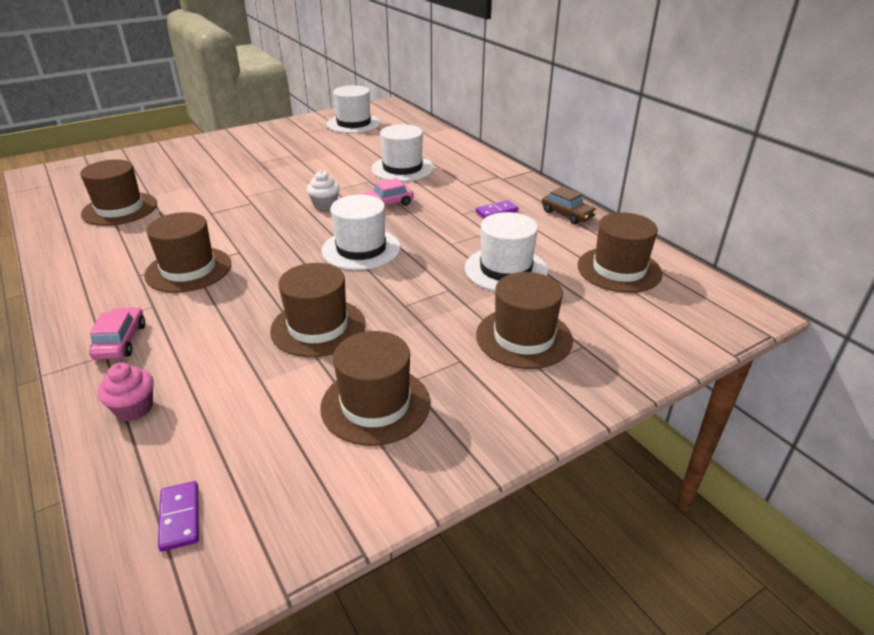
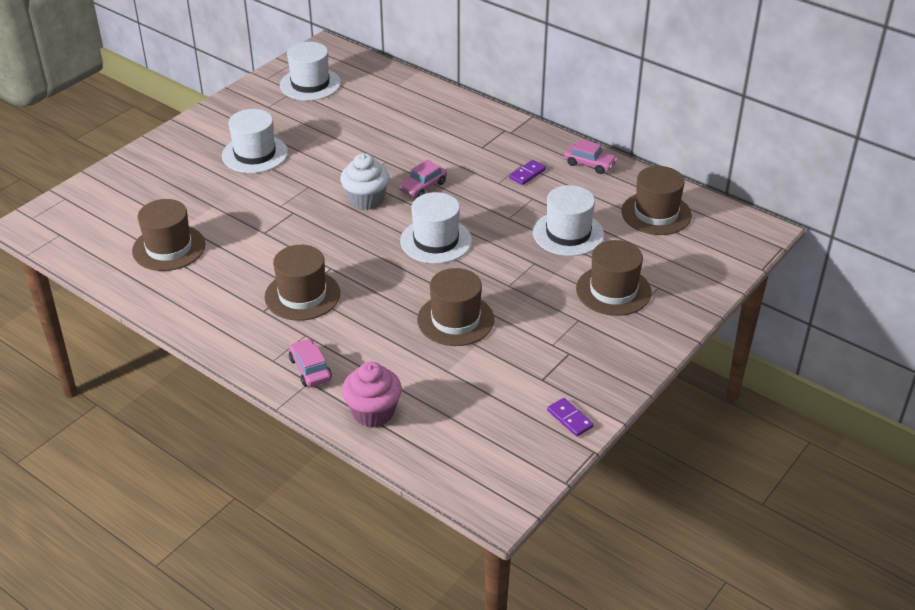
camera: 20 degrees left, 5 degrees up
pink cupcake [97,363,154,421] -> pink cupcake [342,362,402,428], size x1.53
purple domino [158,481,199,552] -> purple domino moved to [547,398,594,436]
white cupcake [307,170,340,210] -> white cupcake [340,153,390,210], size x1.53
brown hat [320,331,430,446] -> none
white hat [371,124,434,182] -> white hat moved to [222,109,288,173]
brown car [542,187,597,224] -> pink car [564,139,617,174]

